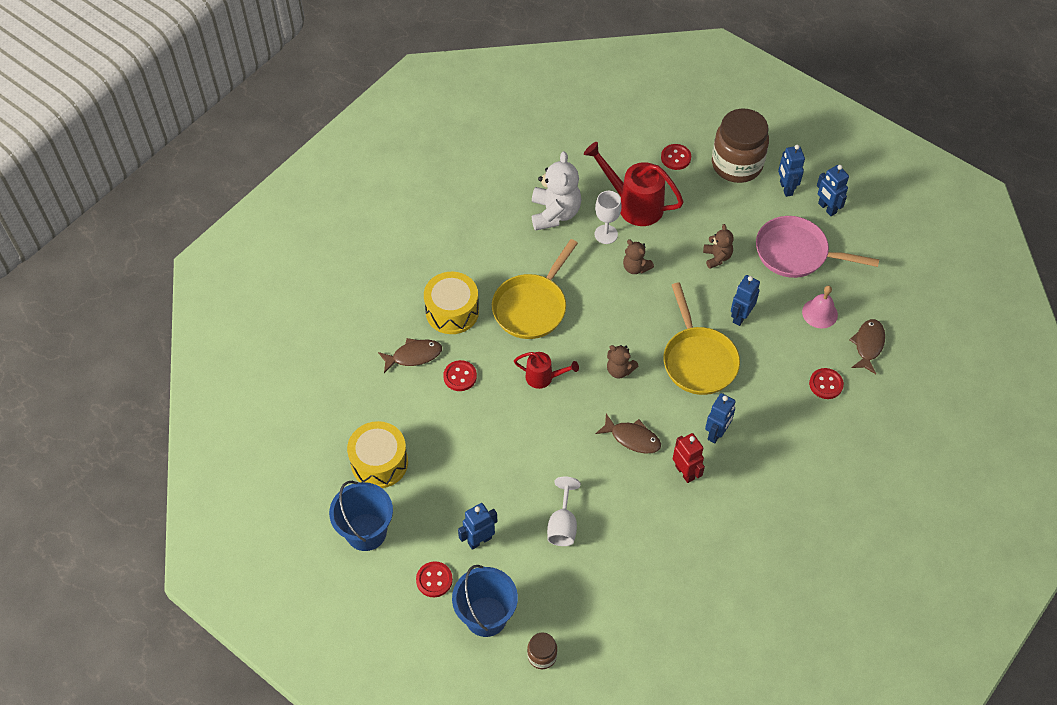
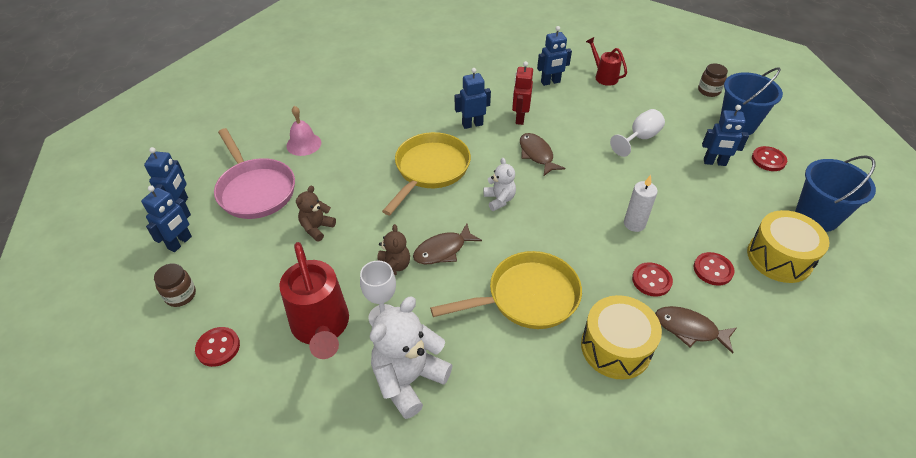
camera: 140 degrees left, 10 degrees down
red watering can [514,352,579,389] -> red watering can moved to [586,37,627,86]
brown teddy bear [607,345,638,379] -> white teddy bear [483,158,516,211]
brown jar [712,109,769,183] -> brown jar [154,263,196,307], size x0.46
blue robot [731,275,760,326] -> blue robot moved to [537,26,572,86]
red button [809,368,844,399] -> red button moved to [694,252,735,286]
brown fish [850,319,885,374] -> brown fish moved to [413,223,482,264]
none -> white candle [624,175,658,232]

